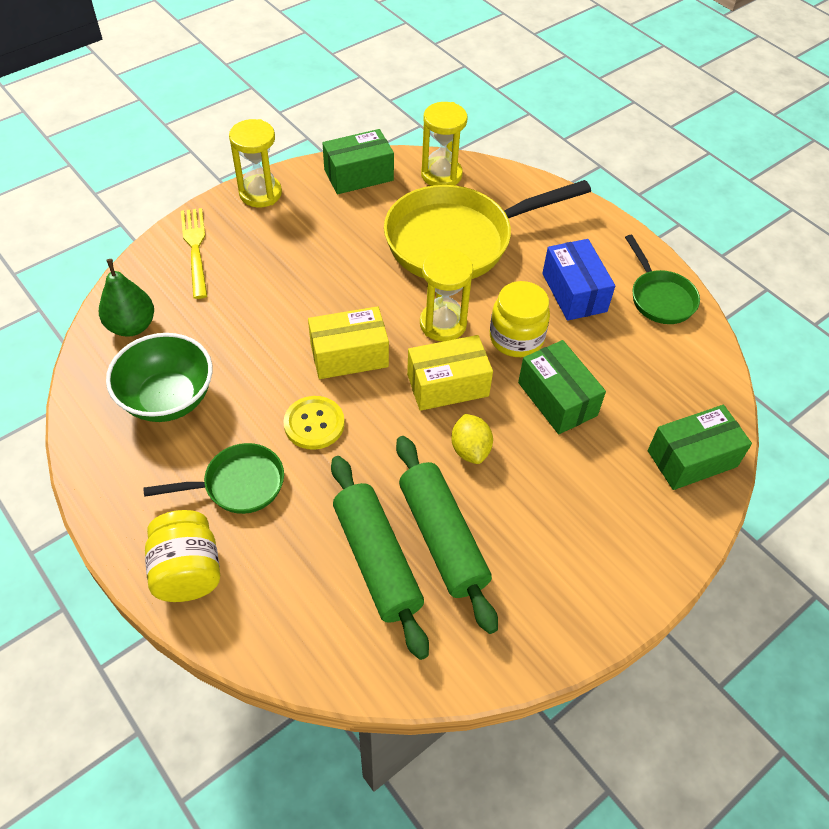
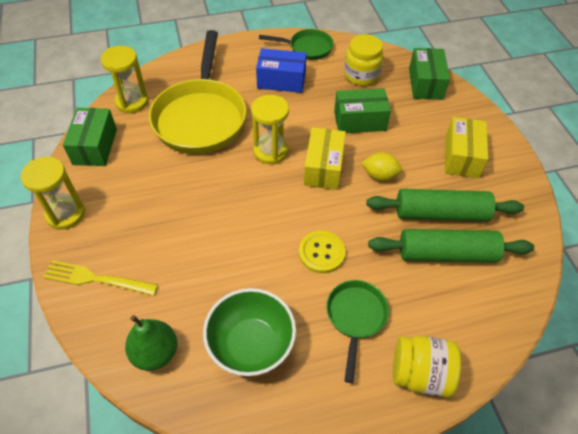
camera: 65 degrees left, 0 degrees up
yellow box [308,306,389,379] -> yellow box moved to [445,117,488,178]
yellow jar [490,281,550,357] -> yellow jar moved to [344,34,383,86]

